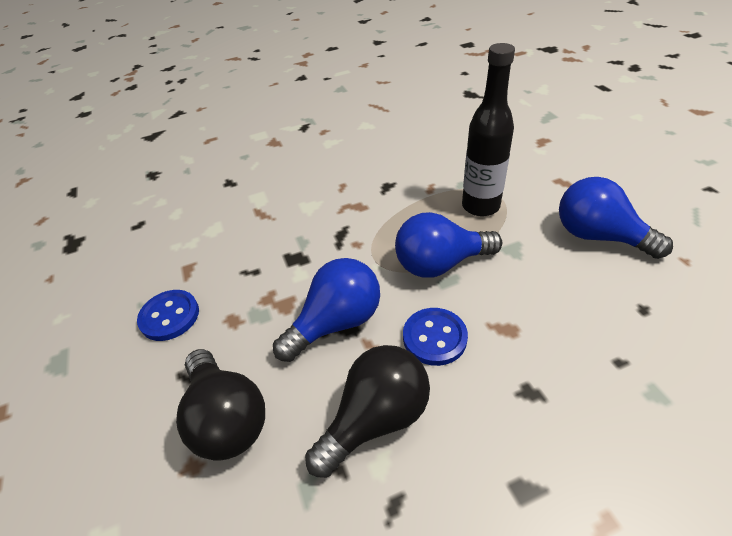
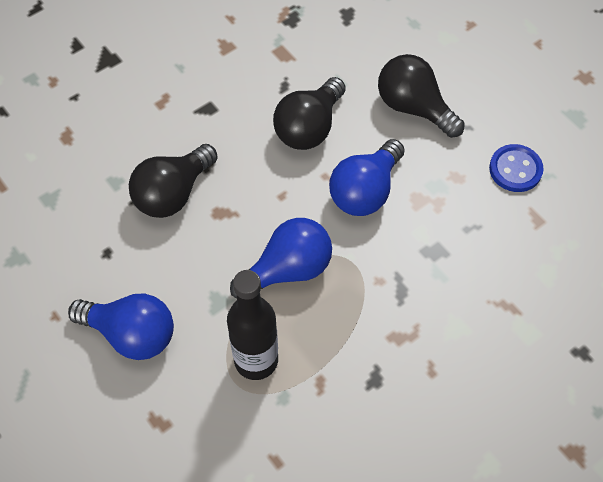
camera: 160 degrees right, 15 degrees up
blue button [403,308,468,366] -> none
none -> black light bulb [129,144,217,218]

